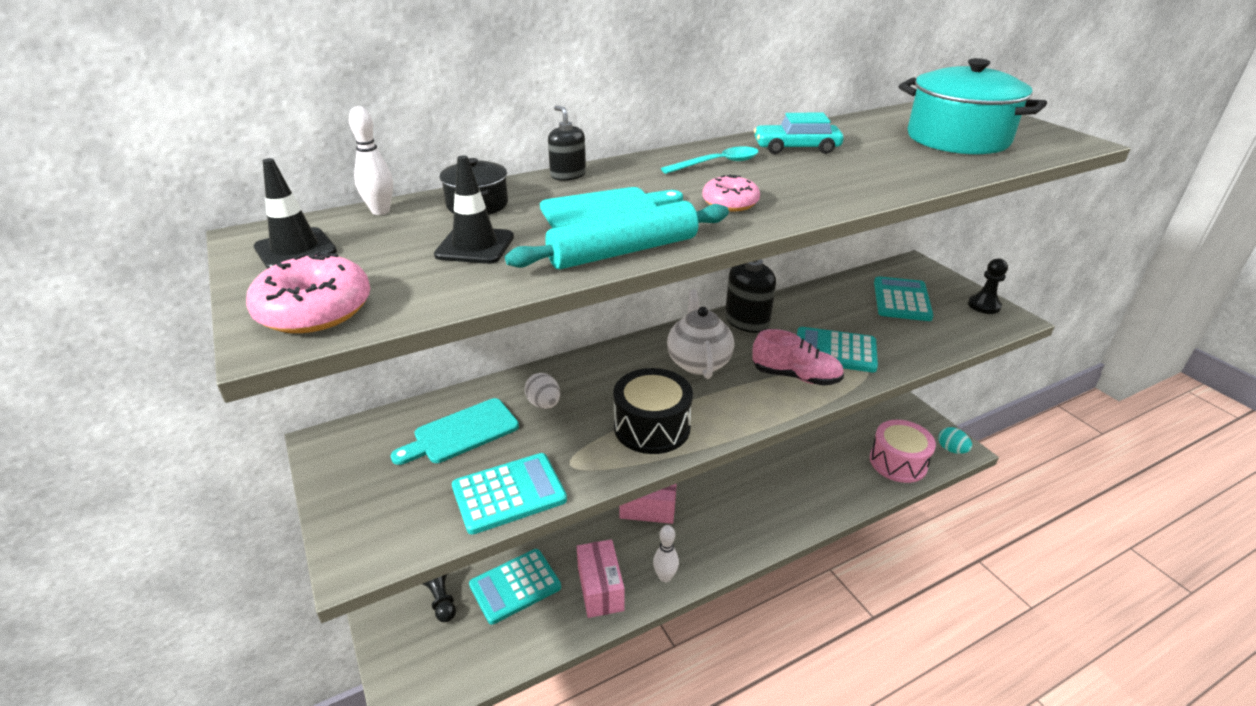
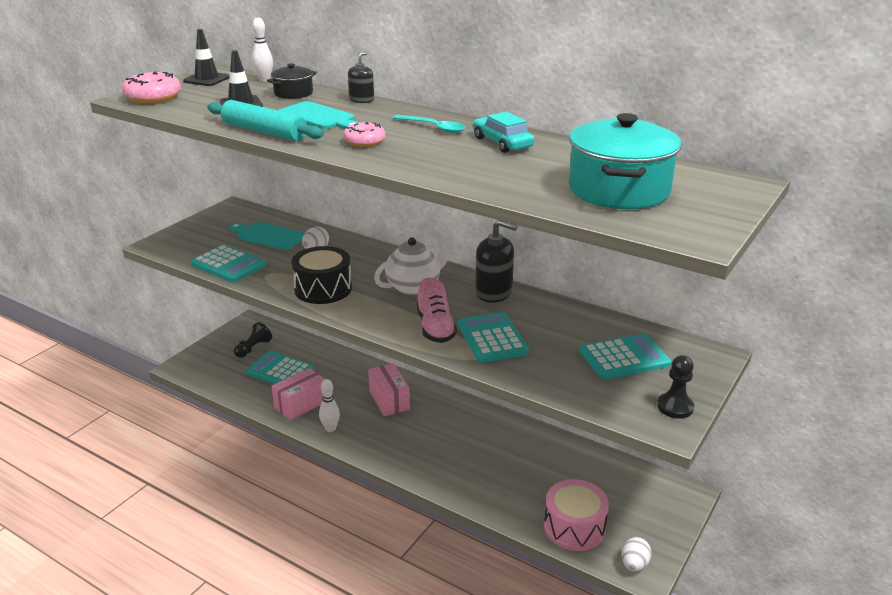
camera: 60 degrees right, 5 degrees down
turquoise egg [938,427,972,454] -> white egg [621,537,652,571]

